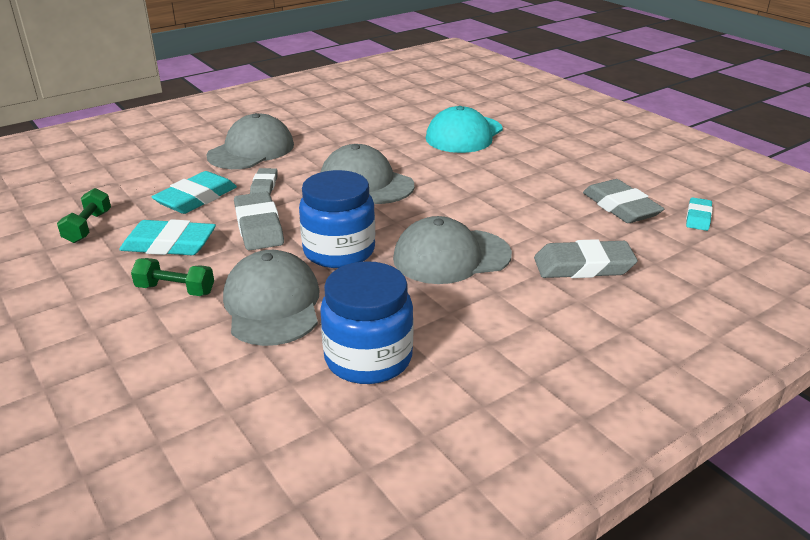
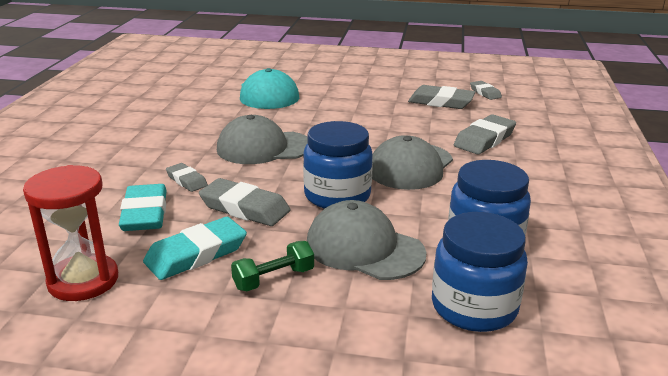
camera: 45 degrees left, 5 degrees down
green dumbbell [57,188,111,243] -> red hourglass [23,165,118,301]
grey cap [206,113,294,169] -> none
turquoise eraser [686,197,713,231] -> grey eraser [470,81,502,100]
none -> blue jar [432,212,528,332]

